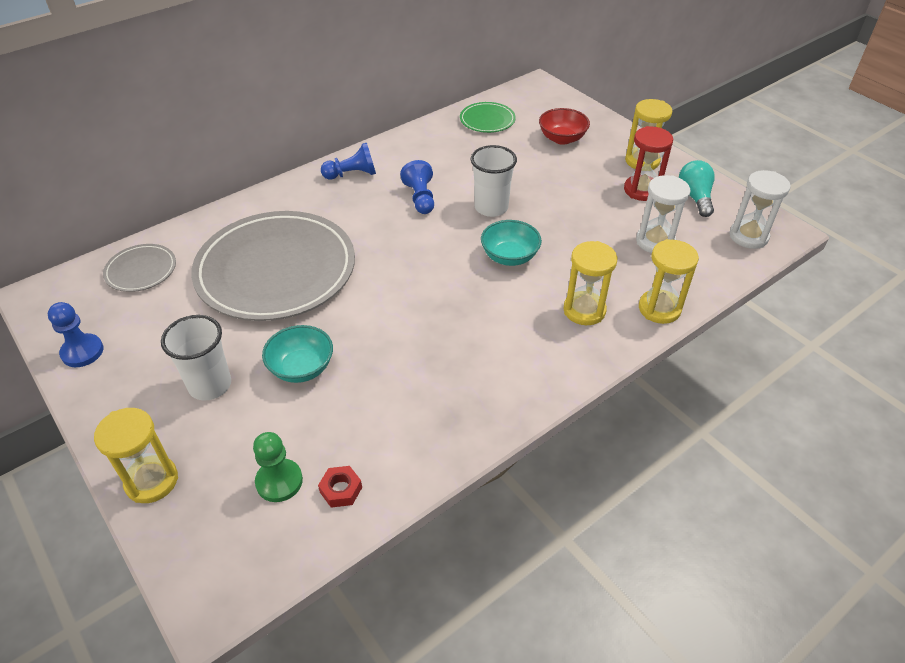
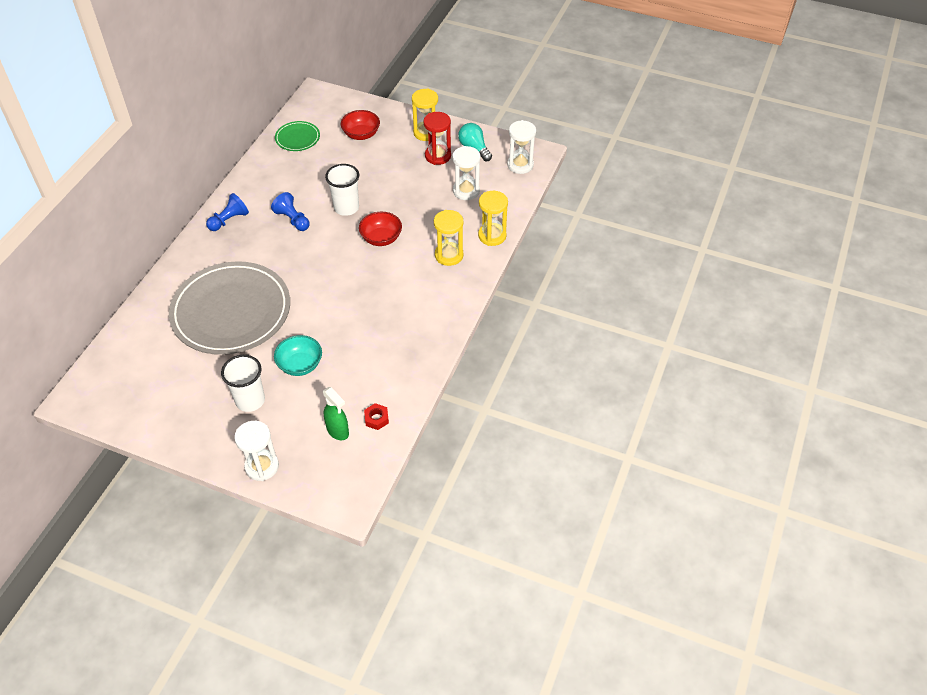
camera: 30 degrees left, 5 degrees up
blue pawn [48,302,103,367] -> none
yellow hourglass [94,408,178,503] -> white hourglass [234,421,279,481]
grey plate [103,244,176,292] -> none
green pawn [253,432,303,502] -> green spray bottle [323,387,349,440]
turquoise bowl [481,220,542,266] -> red bowl [359,212,402,246]

